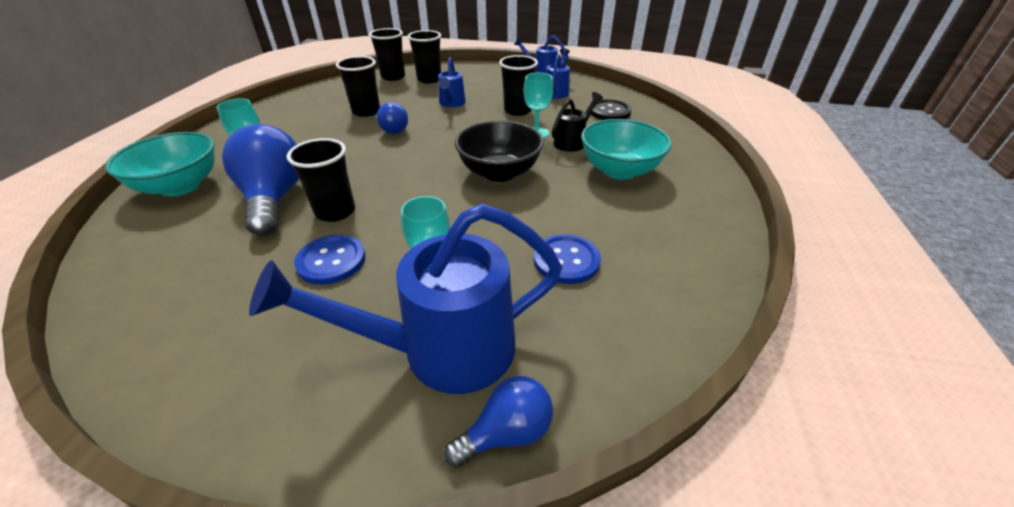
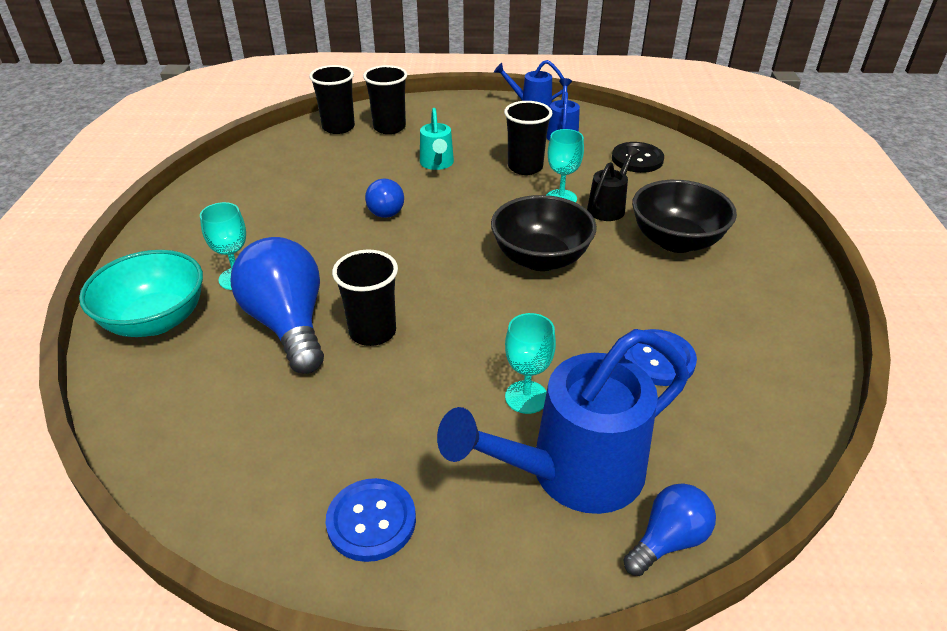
camera: 10 degrees left, 0 degrees up
blue button [294,234,366,285] -> blue button moved to [326,478,416,562]
black cup [336,56,380,117] -> none
blue watering can [438,57,466,107] -> turquoise watering can [420,108,454,170]
turquoise bowl [581,119,672,180] -> black bowl [632,180,737,253]

